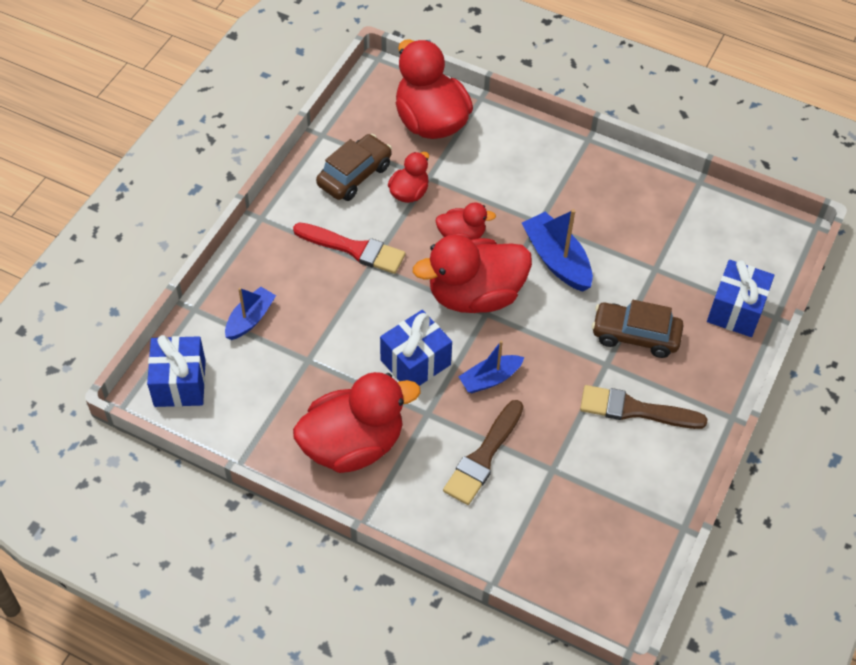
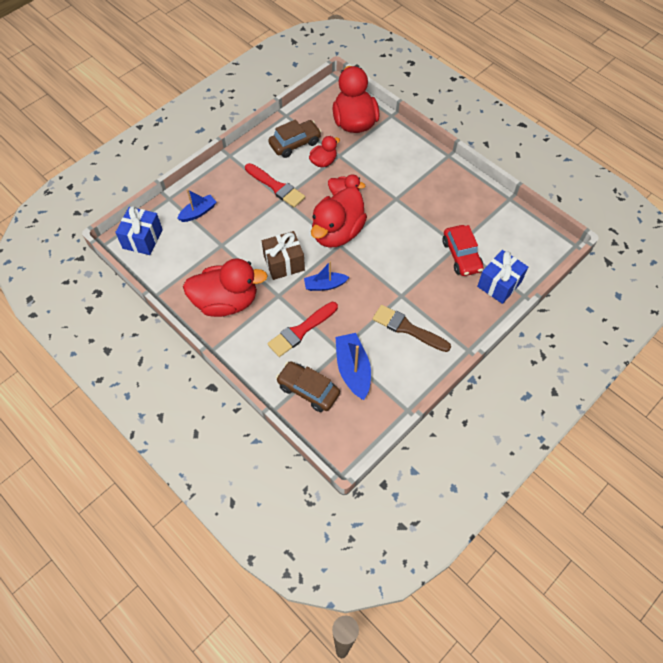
camera: 20 degrees right, 5 degrees up
blue gift [380,310,452,386] -> brown gift [262,231,305,280]
red duck [413,234,532,313] -> red duck turned 60 degrees counterclockwise [311,187,367,248]
brown brush [443,400,524,505] -> red brush [267,302,338,357]
blue boat [522,209,593,292] -> blue boat moved to [335,333,371,400]
brown car [592,300,684,358] -> brown car moved to [276,361,340,412]
none -> red car [442,225,483,276]

